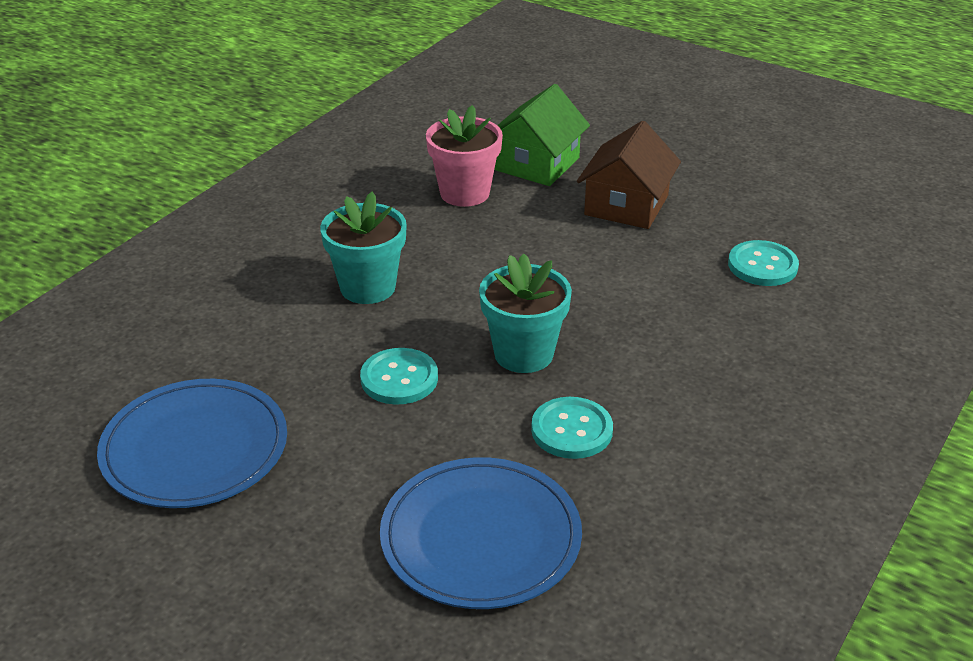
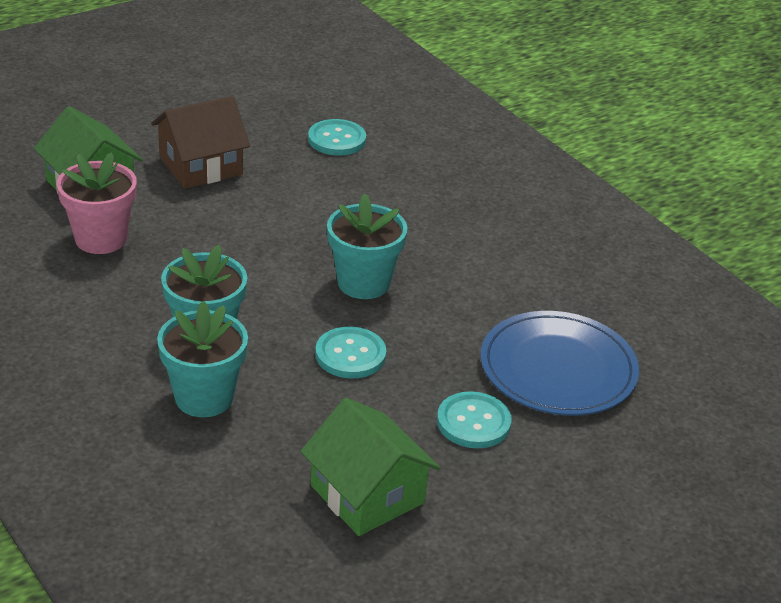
camera: 70 degrees left, 0 degrees up
blue plate [97,379,287,508] -> green house [300,398,440,536]
turquoise button [531,397,613,459] -> turquoise button moved to [437,391,512,448]
brown house [577,121,681,229] -> brown house turned 75 degrees counterclockwise [151,96,250,189]
none -> turquoise flower pot [157,301,248,417]

